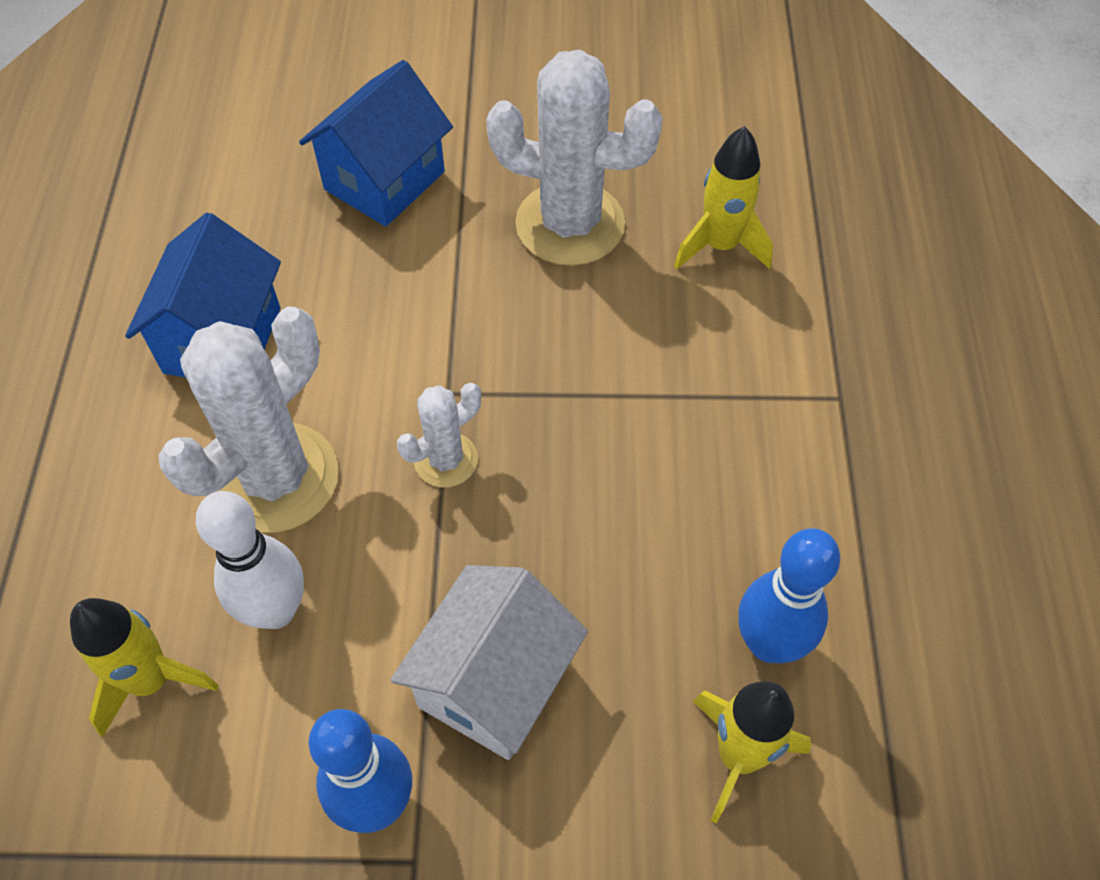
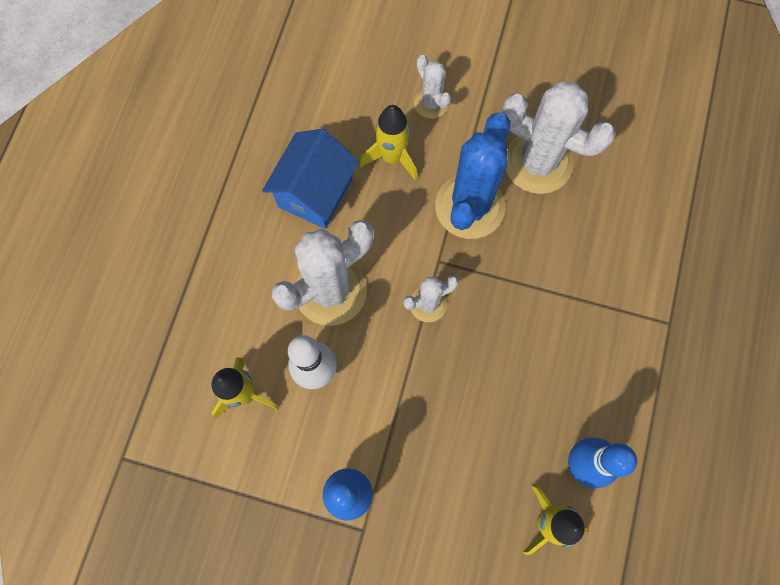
camera: 15 degrees right, 15 degrees up
blue house [299,60,453,227] -> white cactus [414,55,451,119]
white house [390,565,588,760] -> none
yellow rocket [674,126,773,270] -> yellow rocket moved to [359,105,418,181]
none -> blue cactus [435,113,510,239]

